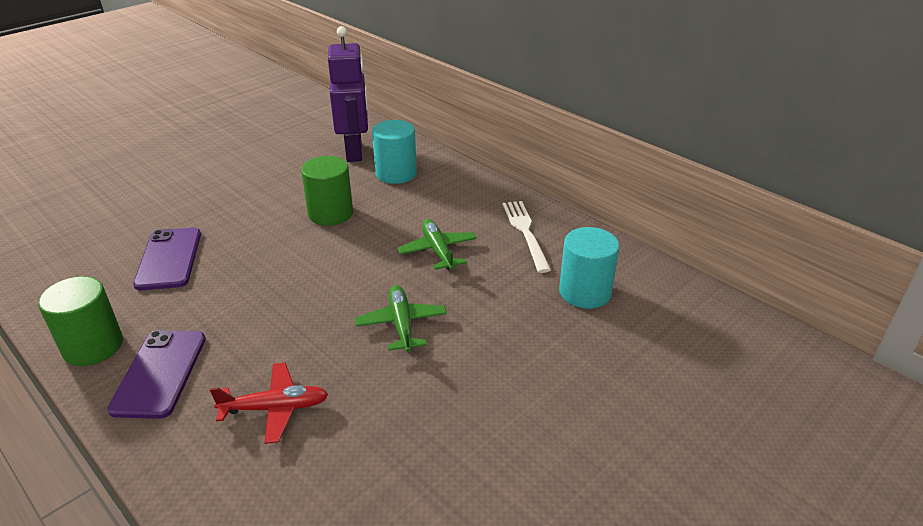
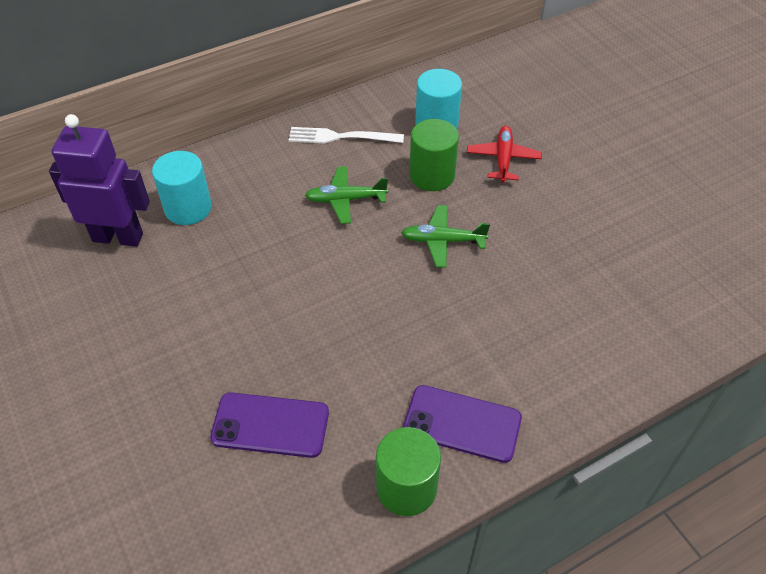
camera: 75 degrees left, 15 degrees up
red plane [210,363,328,444] -> red plane moved to [467,126,542,183]
green cylinder [301,156,353,226] -> green cylinder moved to [409,119,459,191]

